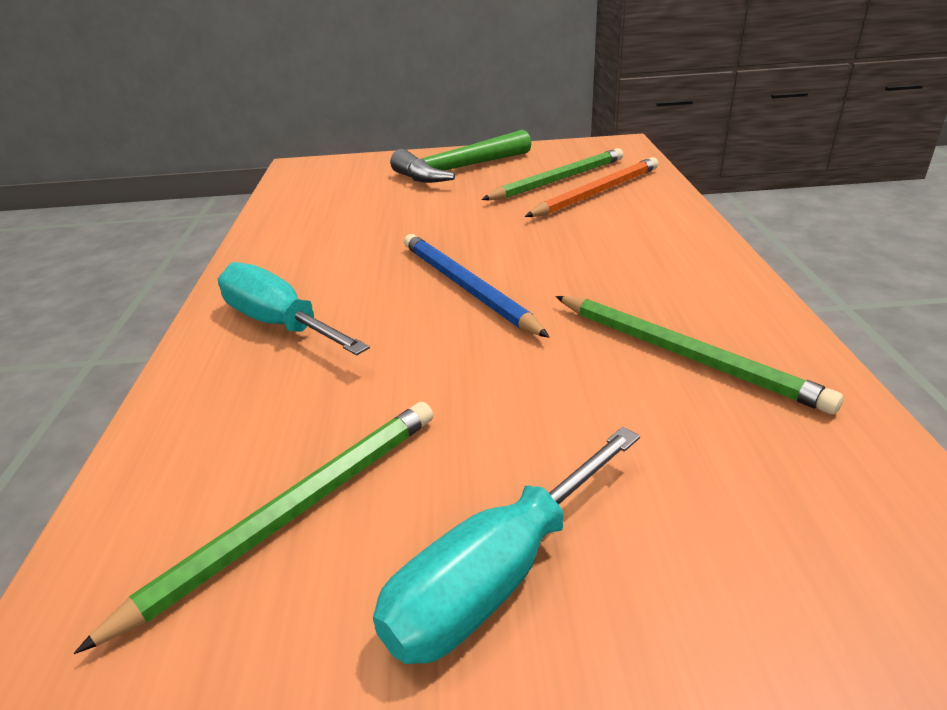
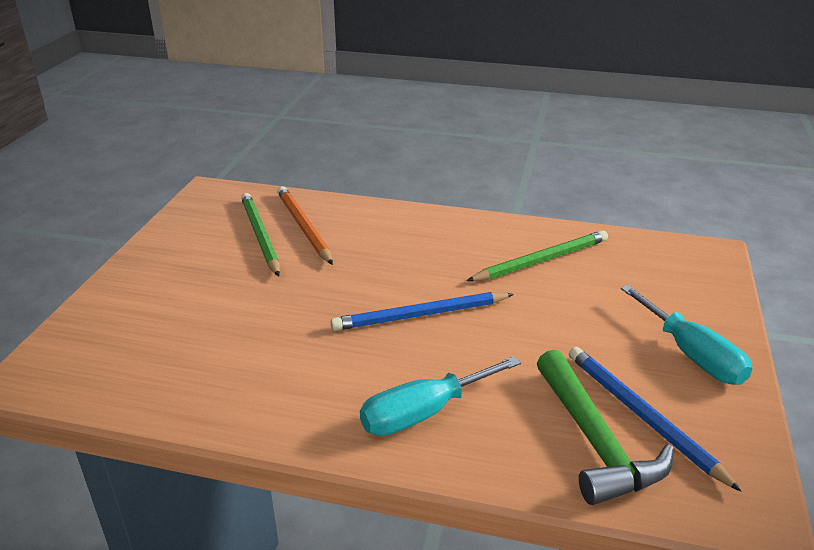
camera: 75 degrees left, 0 degrees up
green pencil [74,402,433,654] -> blue pencil [569,347,742,492]
green hammer [390,130,531,183] -> green hammer moved to [537,349,674,505]

